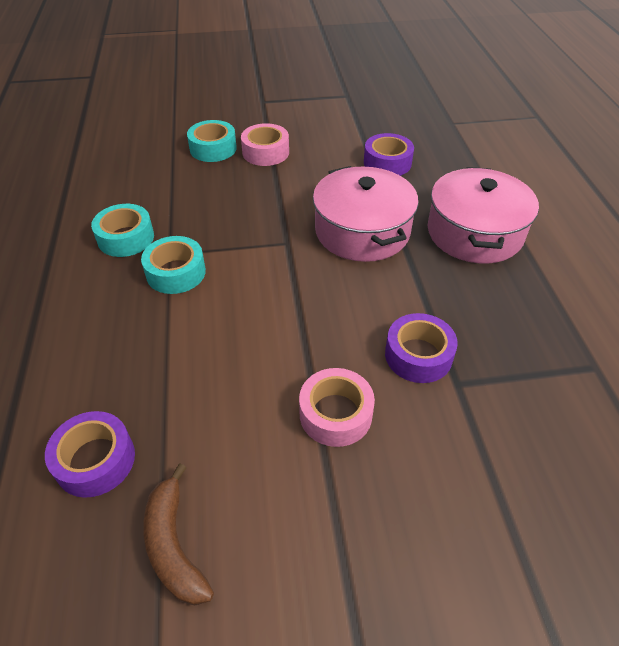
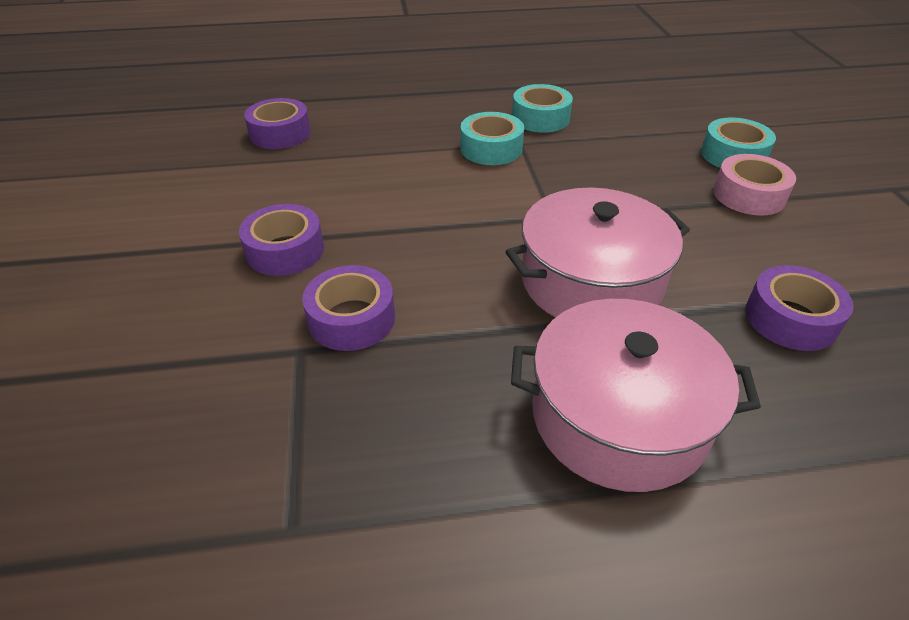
camera: 90 degrees right, 5 degrees down
brown banana [143,463,214,606] -> none
pink tape [299,368,375,447] -> purple tape [239,204,324,276]

